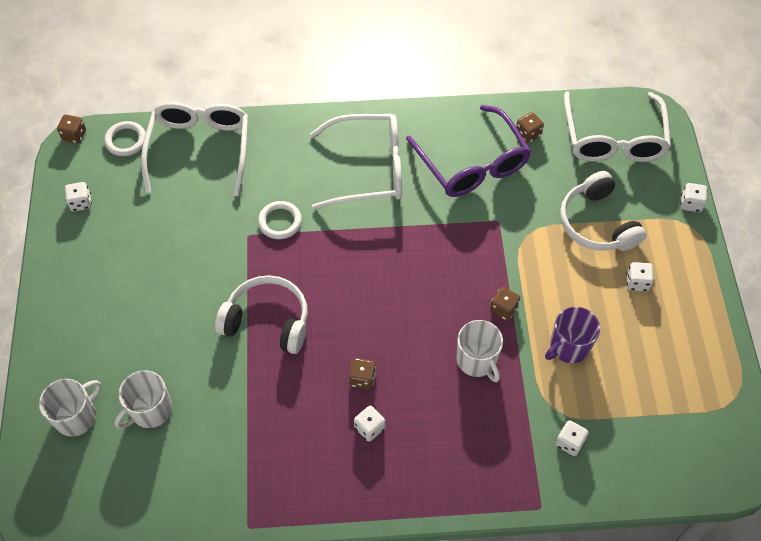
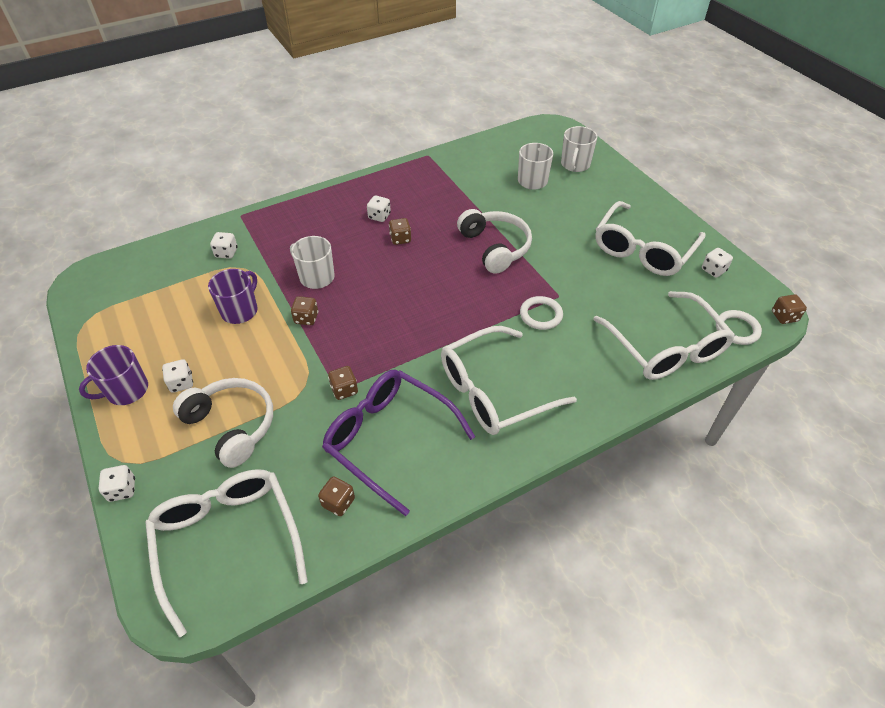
camera: 155 degrees right, 10 degrees down
white headphones [215,275,308,354] -> white headphones turned 105 degrees counterclockwise [457,209,532,274]
none -> purple mug [79,345,148,405]
none -> brown dice [328,366,358,400]
none -> white glasses [595,201,706,276]

